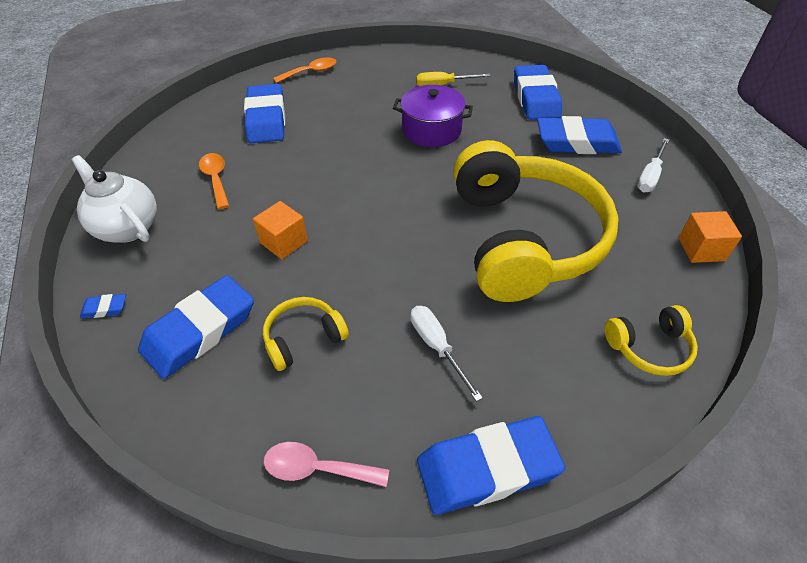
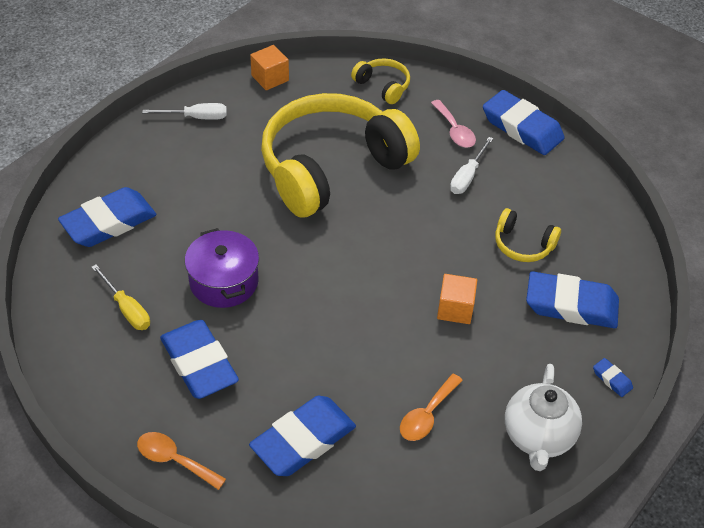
camera: 125 degrees left, 0 degrees up
pink spoon [264,442,389,487] -> pink spoon moved to [431,100,476,148]
blue eraser [537,116,622,154] -> blue eraser moved to [160,320,239,399]

